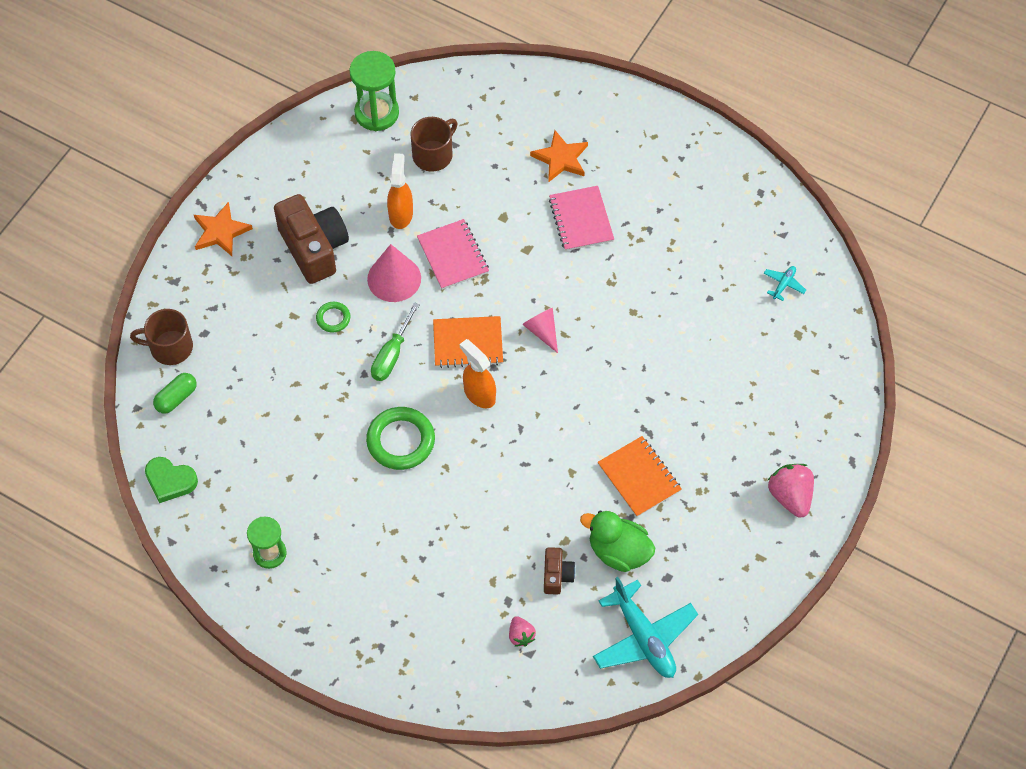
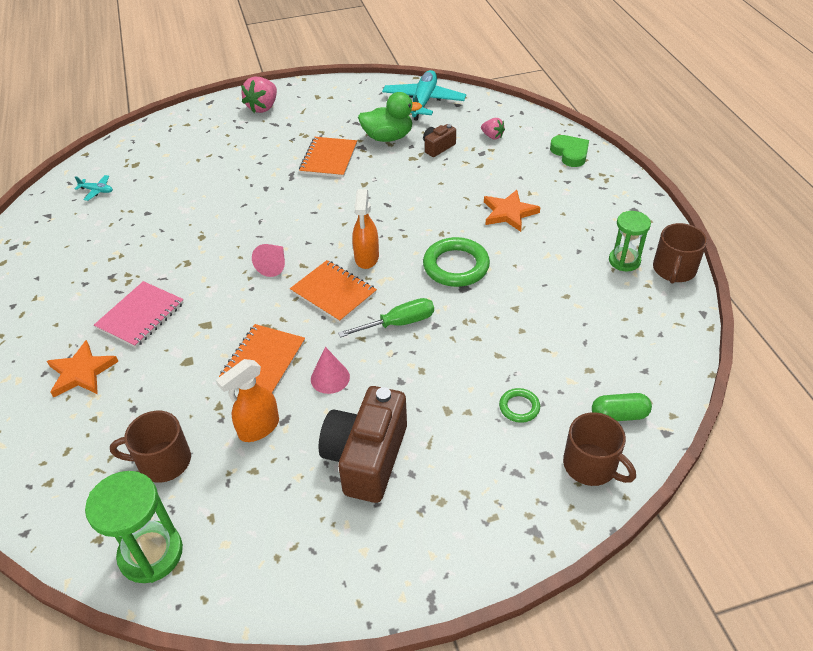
camera: 135 degrees left, 15 degrees down
green heart [145,457,198,503] -> green heart moved to [550,135,589,167]
orange star [194,202,253,256] -> orange star moved to [484,190,540,232]
green ring [316,302,350,332] -> green ring moved to [499,388,540,423]
pink cone [367,244,421,302] -> pink cone [311,347,350,394], size x0.63
pink notebook [417,219,489,290] -> orange notebook [219,324,305,394]
pink strawberry [509,616,536,646] -> pink strawberry turned 105 degrees clockwise [481,118,505,139]
green duck [580,511,655,572] -> green duck turned 75 degrees counterclockwise [358,92,422,142]
turquoise plane [763,266,806,301] -> turquoise plane turned 150 degrees counterclockwise [75,175,113,201]
none -> brown mug [653,223,707,284]

